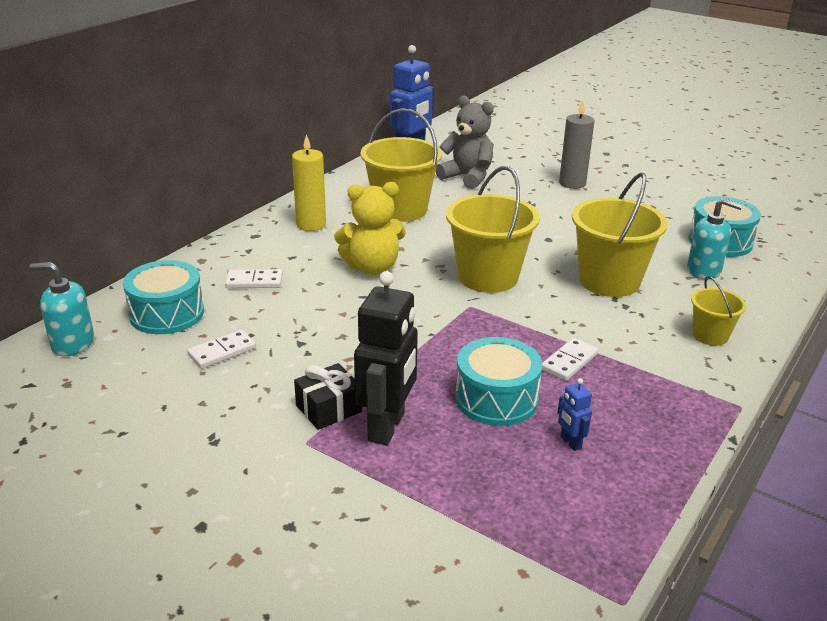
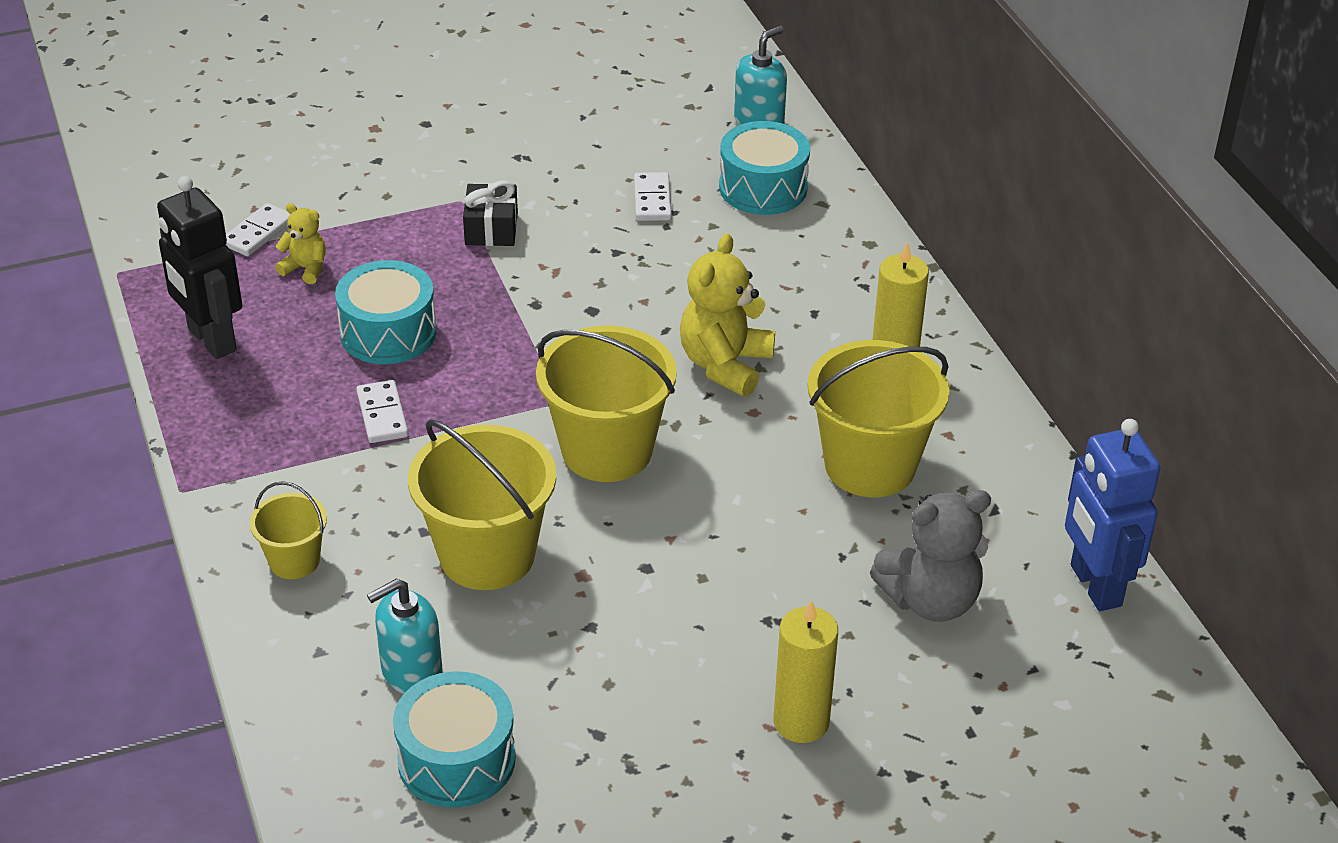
camera: 125 degrees right, 10 degrees up
white domino [225,269,283,288] -> white domino moved to [226,203,290,256]
black robot [354,271,418,445] -> black robot moved to [157,176,242,359]
blue robot [558,378,592,451] -> none
grey candle [559,101,595,189] -> yellow candle [773,600,838,743]
none -> yellow teddy bear [275,203,326,284]

